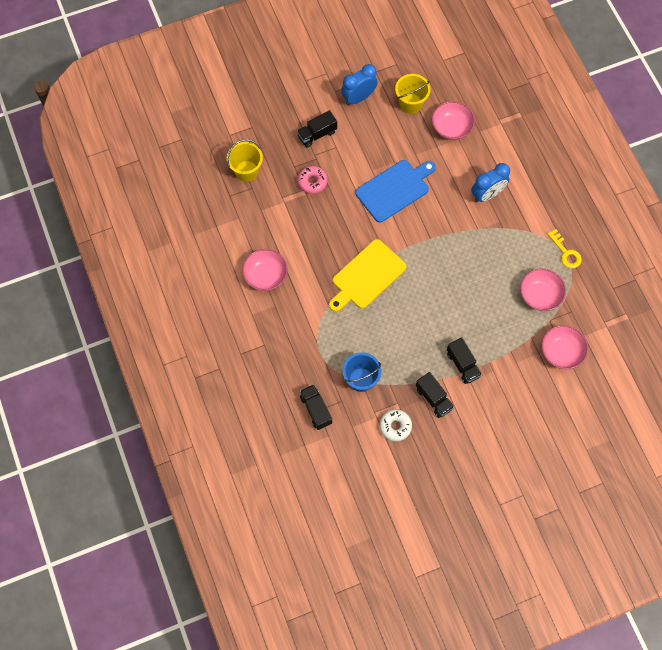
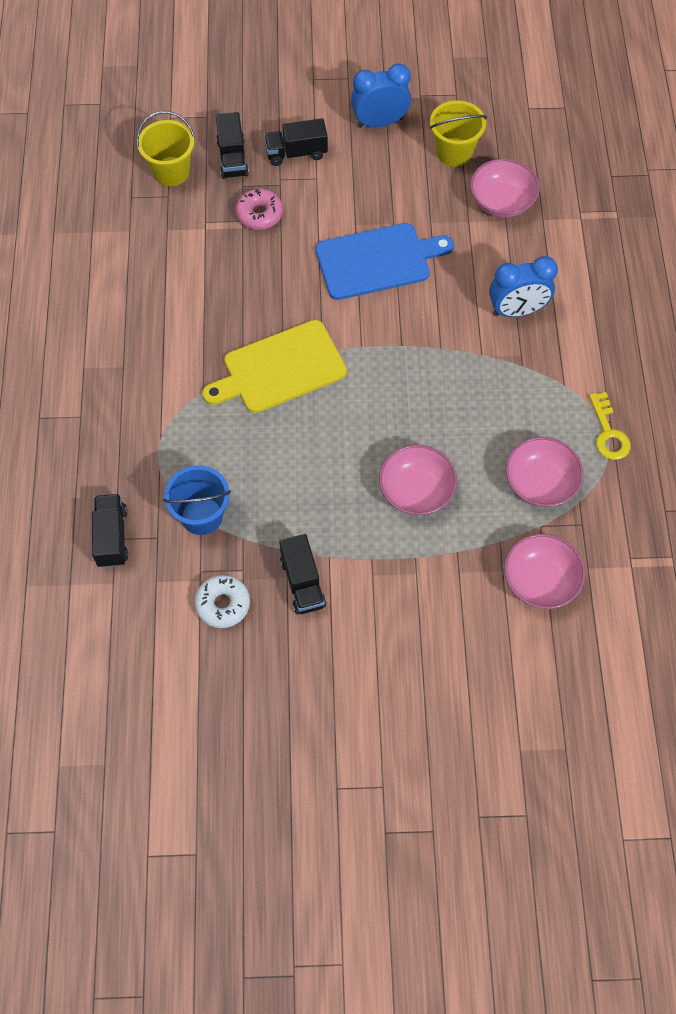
camera: 20 degrees right, 5 degrees down
pink bowl [242,249,288,291] -> pink bowl moved to [379,445,457,515]
black truck [447,337,482,384] -> black truck moved to [216,112,249,179]

